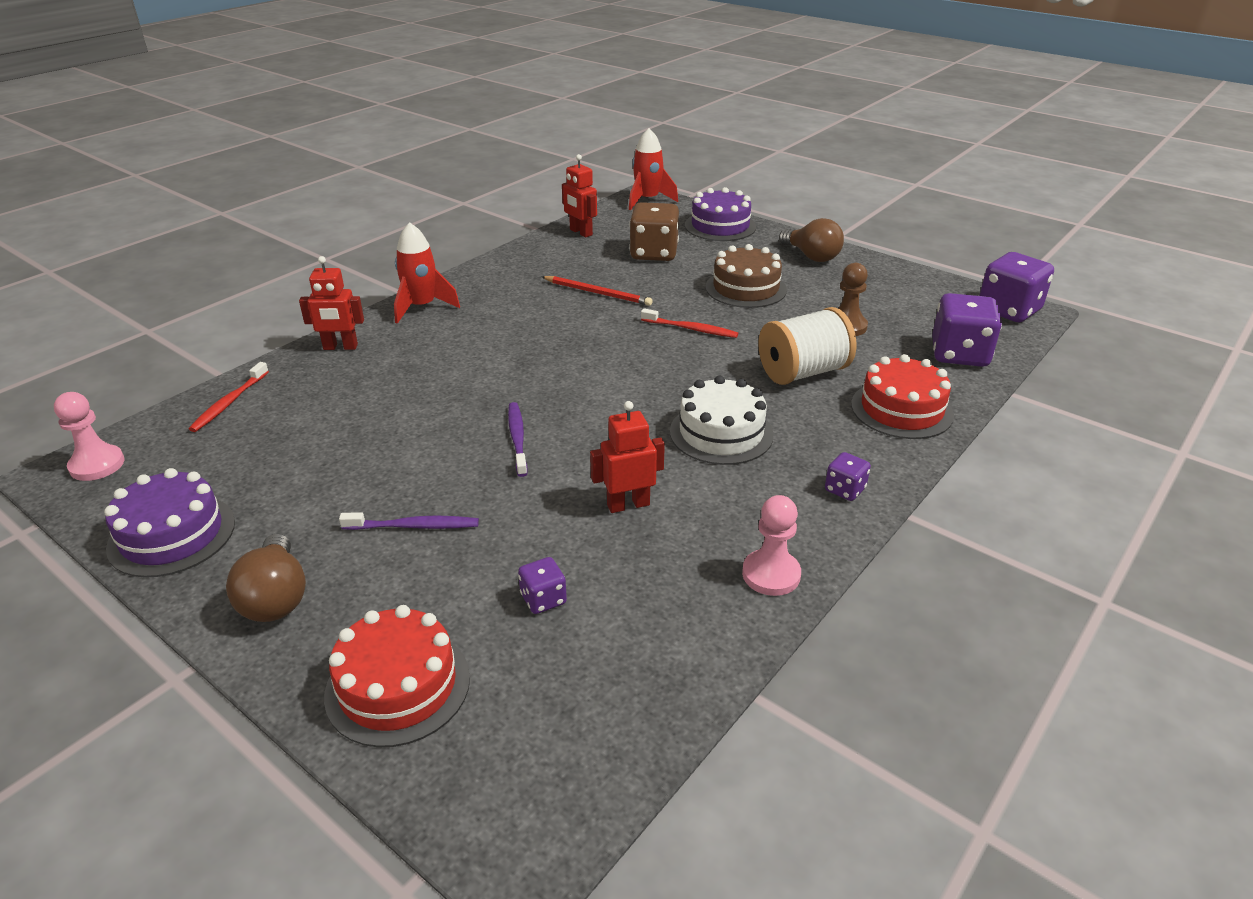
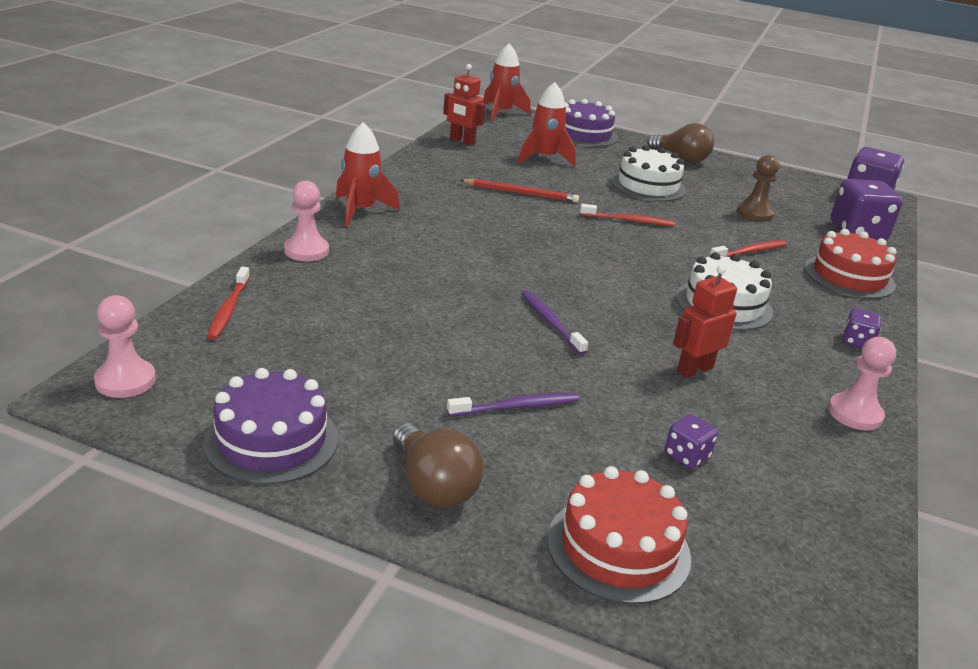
camera: 20 degrees left, 5 degrees down
red robot [299,256,364,350] -> pink pawn [284,181,329,261]
brown dice [629,202,679,261] -> red rocket [518,82,576,166]
brown cake [706,244,787,308] -> white cake [611,145,686,202]
white spool [758,307,856,385] -> red toothbrush [709,240,787,257]

